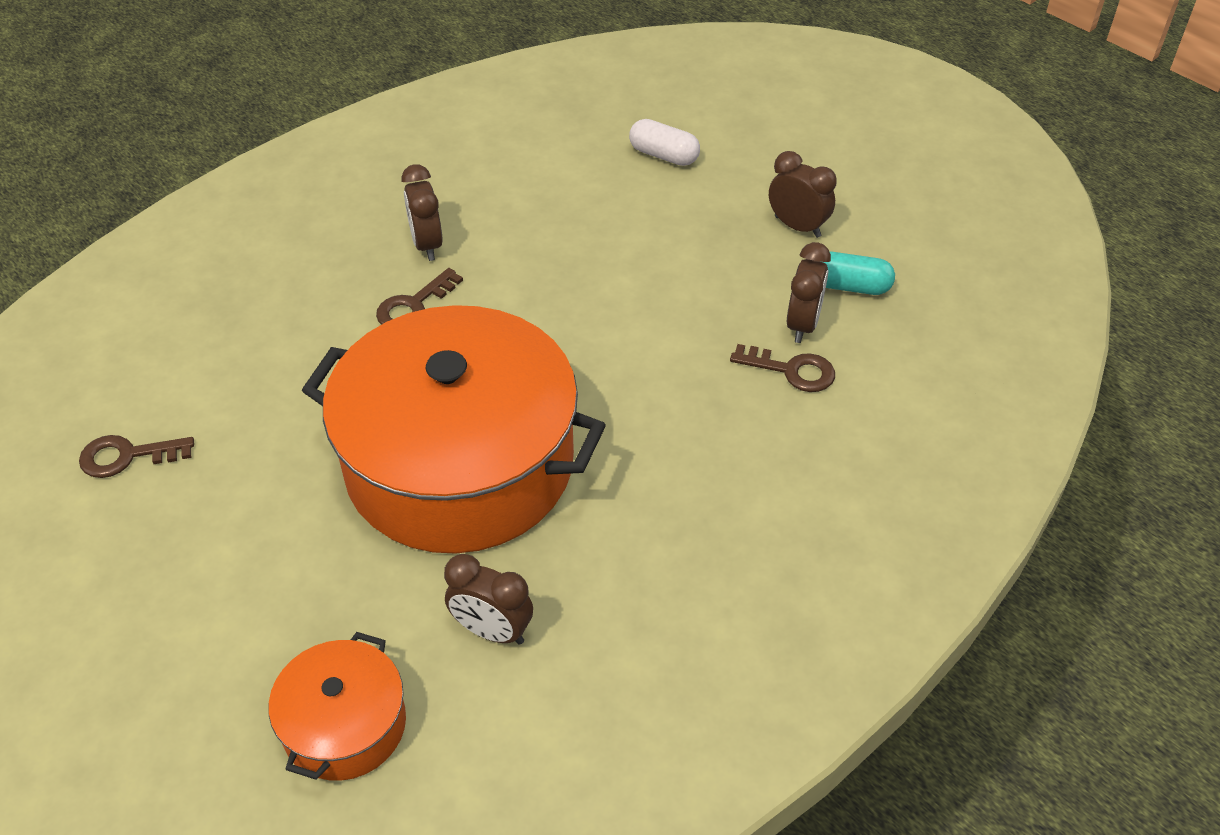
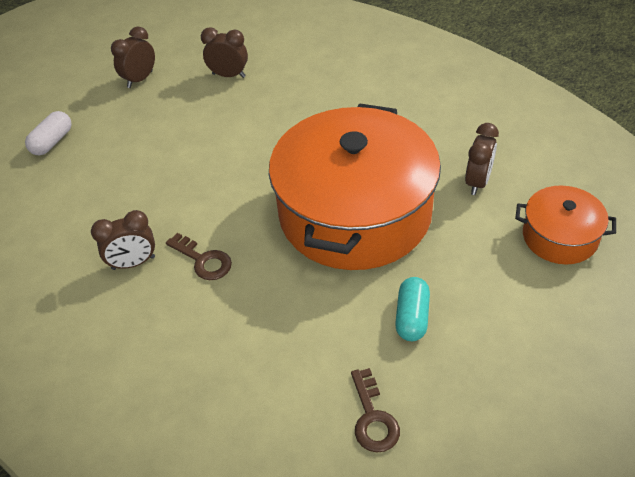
camera: 90 degrees left, 0 degrees up
brown key [730,344,835,392] -> none
turquoise capsule [824,252,895,295] -> turquoise capsule moved to [395,277,430,341]

